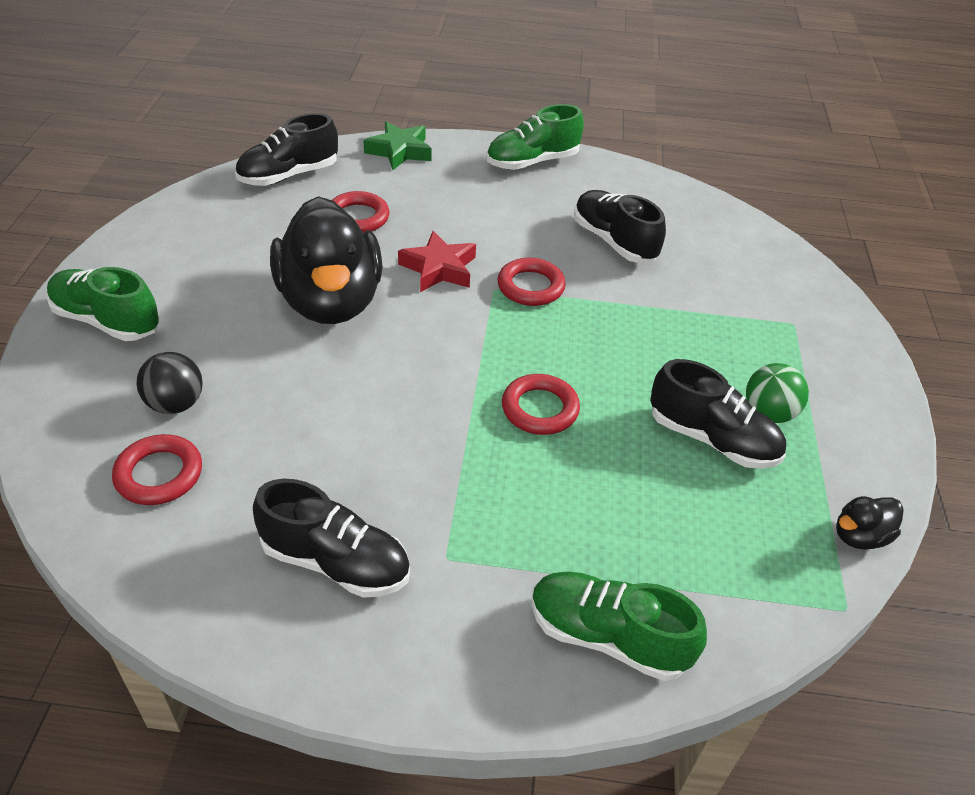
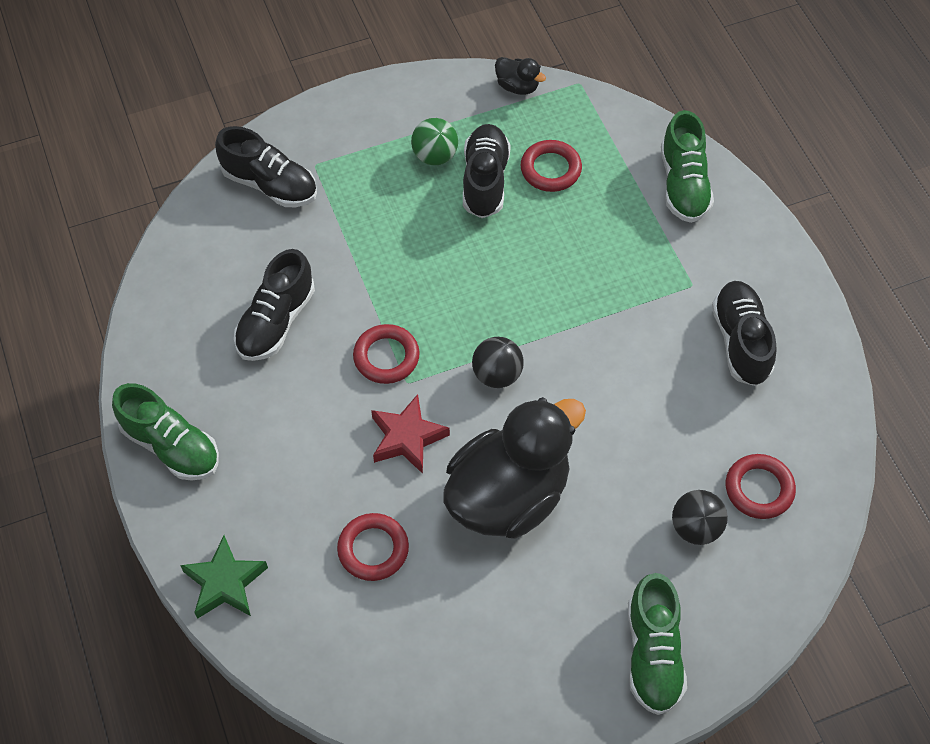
camera: 115 degrees left, 15 degrees up
black shoe [235,113,338,186] -> black shoe moved to [215,126,317,207]
red ring [502,374,580,435] -> red ring moved to [520,140,582,192]
none -> black ball [472,337,524,388]

